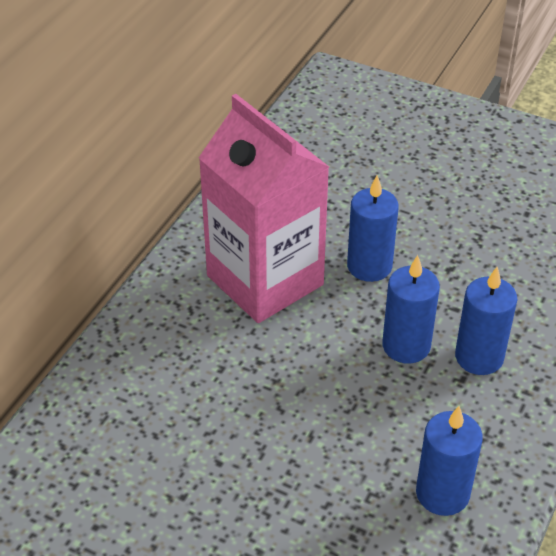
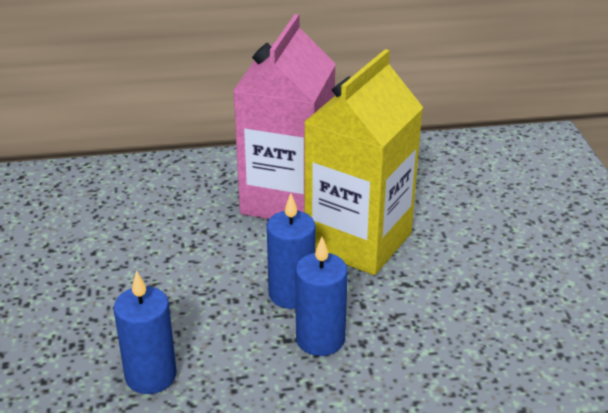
camera: 55 degrees right, 10 degrees down
blue candle [347,175,399,282] -> yellow carton [304,49,423,275]

